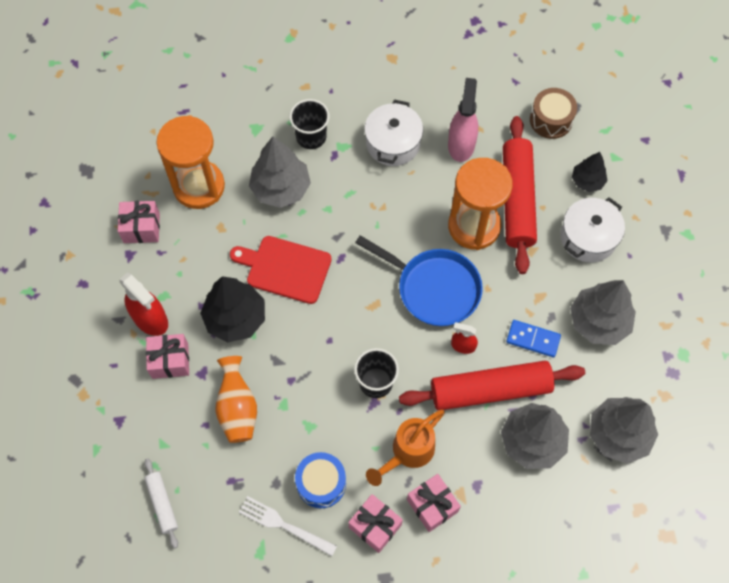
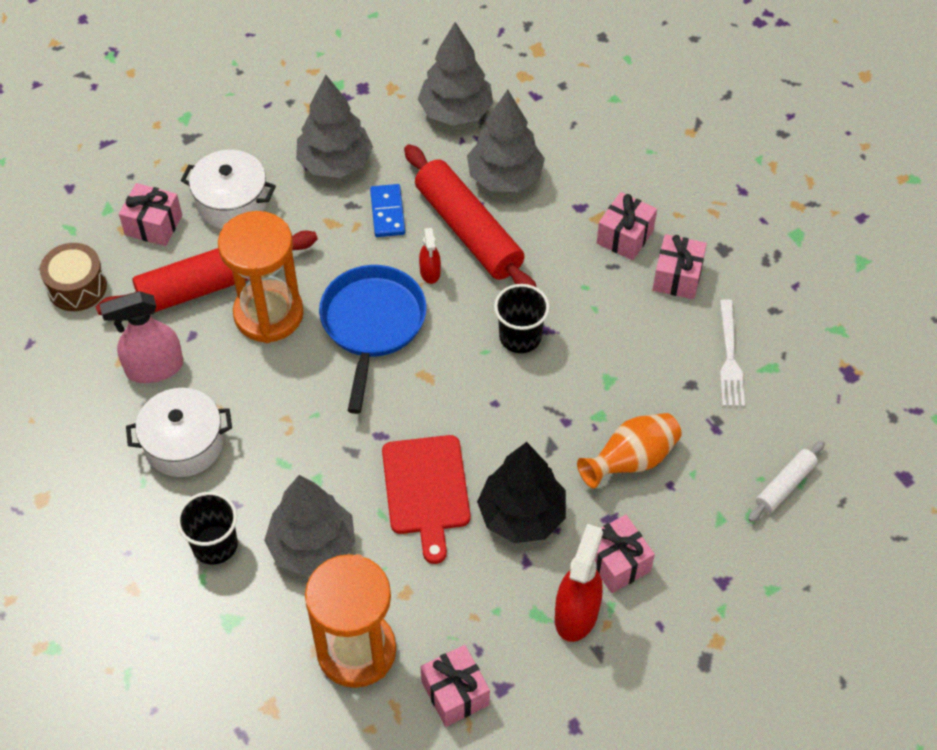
camera: 115 degrees left, 10 degrees down
blue drum [295,452,346,508] -> none
orange watering can [366,410,445,486] -> none
black tree [572,152,608,192] -> pink gift [119,183,182,246]

